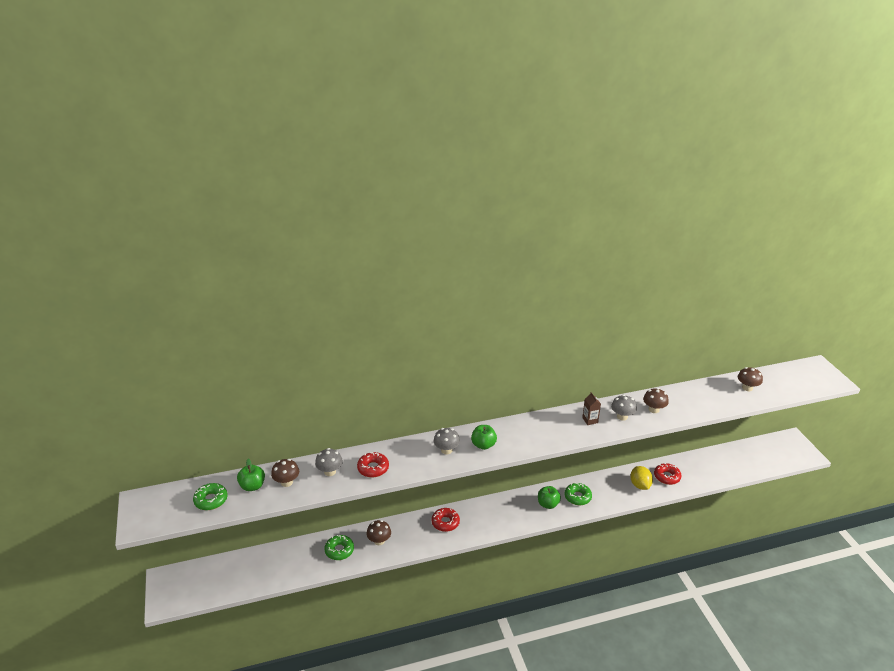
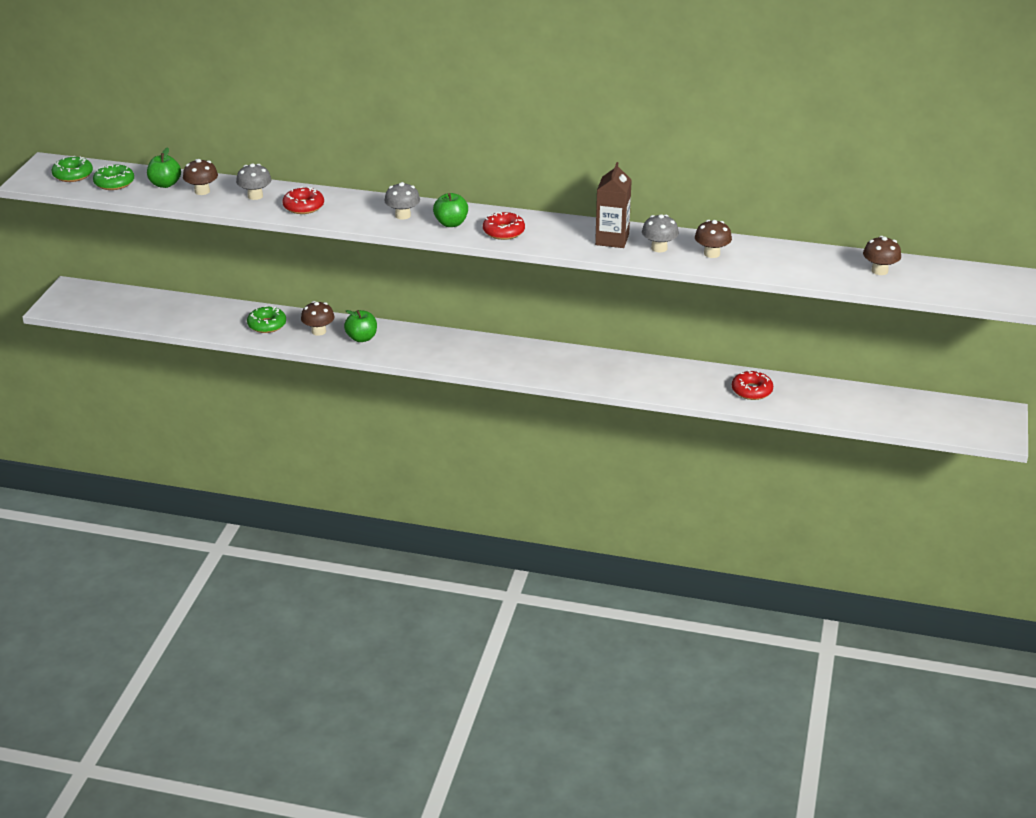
camera: 30 degrees right, 0 degrees up
red donut [432,508,460,532] -> red donut moved to [483,212,525,240]
green apple [538,486,561,509] -> green apple moved to [344,310,377,342]
green donut [564,483,592,505] -> green donut moved to [52,156,93,182]
brown carton [582,392,601,425] -> brown carton [595,162,632,248], size x1.70
yellow lemon [630,466,653,490] -> none

